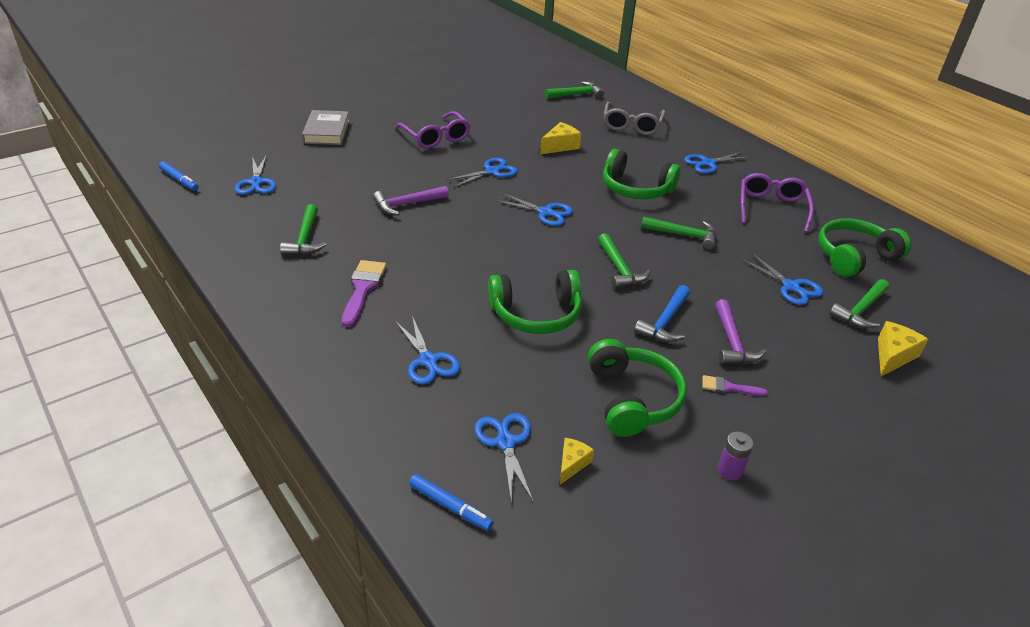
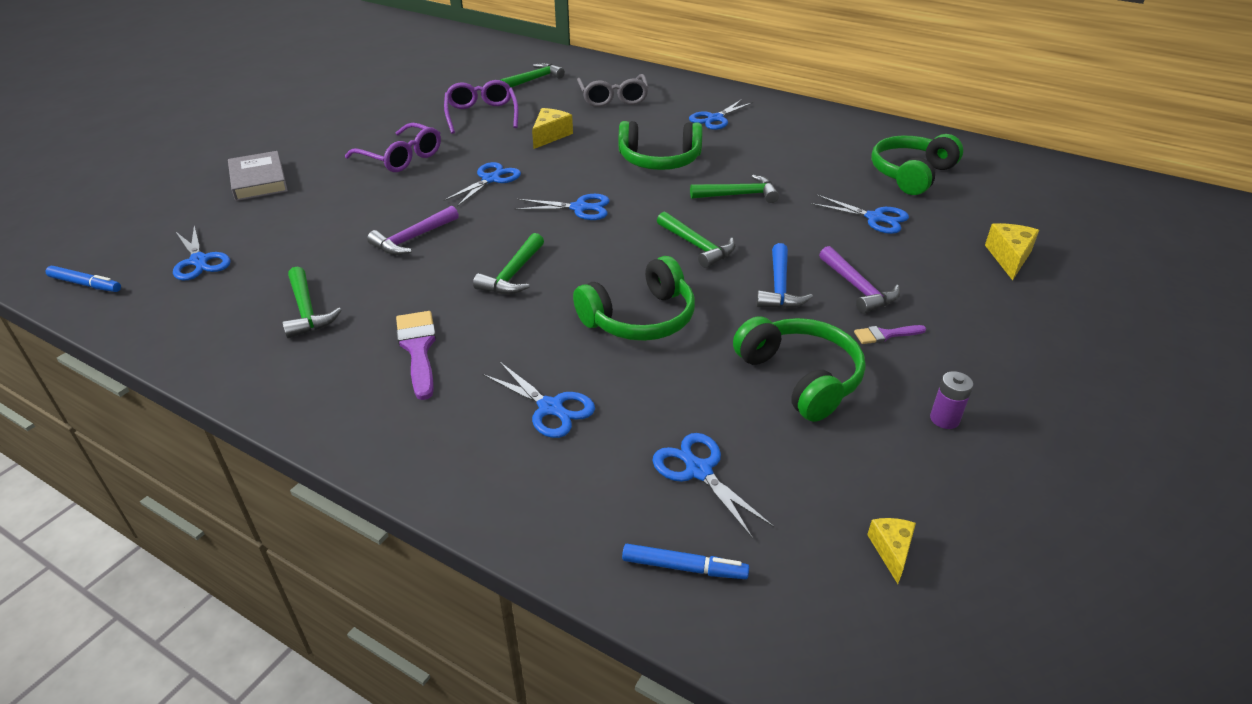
camera: 20 degrees left, 0 degrees up
yellow cheese [560,438,594,485] -> yellow cheese moved to [867,518,916,584]
purple glasses [741,173,814,233] -> purple glasses moved to [444,80,519,134]
green hammer [830,279,889,329] -> green hammer moved to [473,233,544,294]

